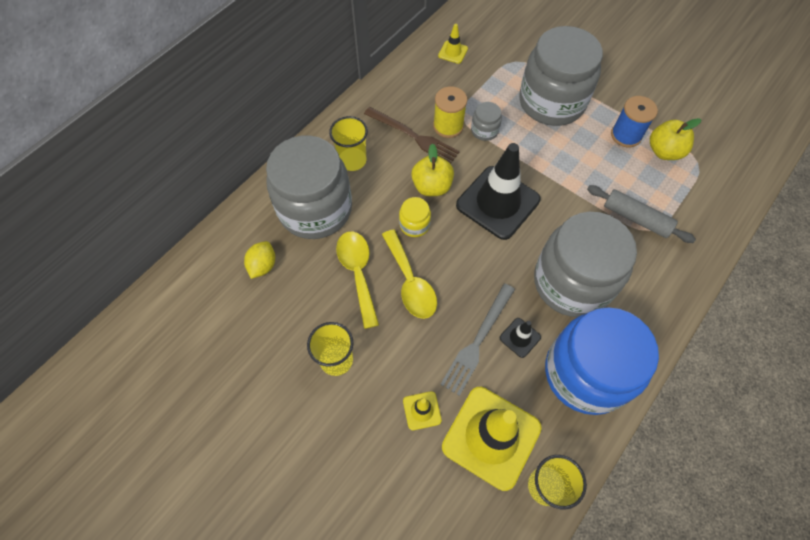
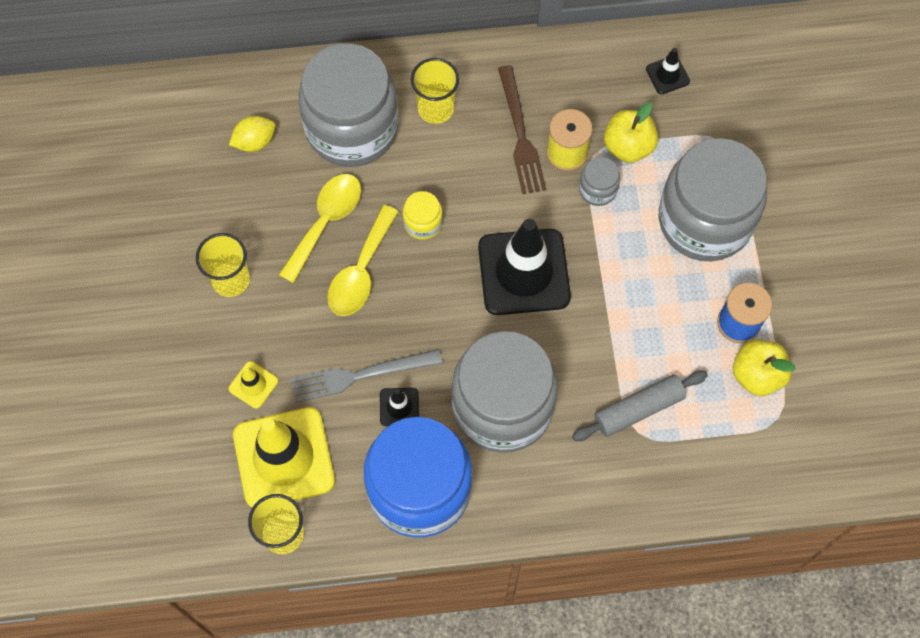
camera: 45 degrees right, 5 degrees up
yellow apple [411,143,454,196] -> yellow apple moved to [604,103,658,163]
yellow traffic cone [438,24,468,64] -> black traffic cone [646,48,690,94]
grey rolling pin [587,185,696,243] -> grey rolling pin turned 75 degrees clockwise [572,371,708,441]

